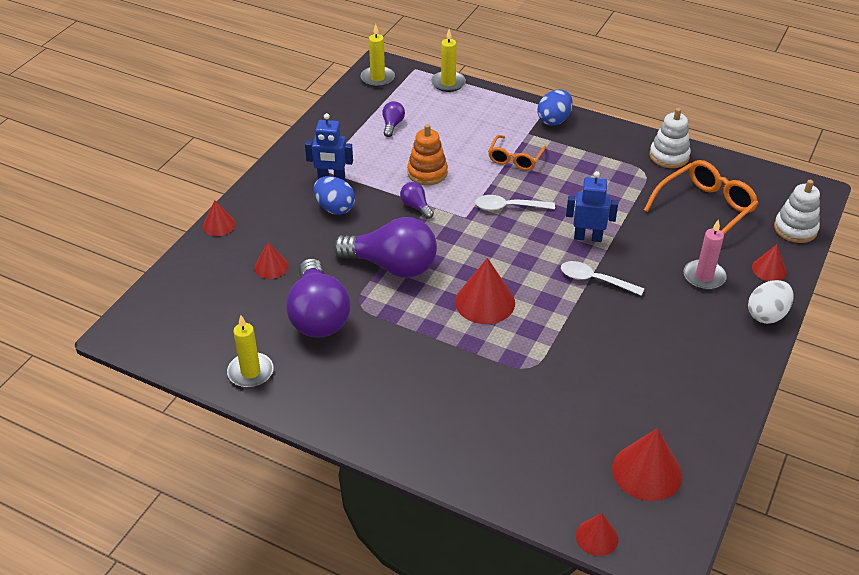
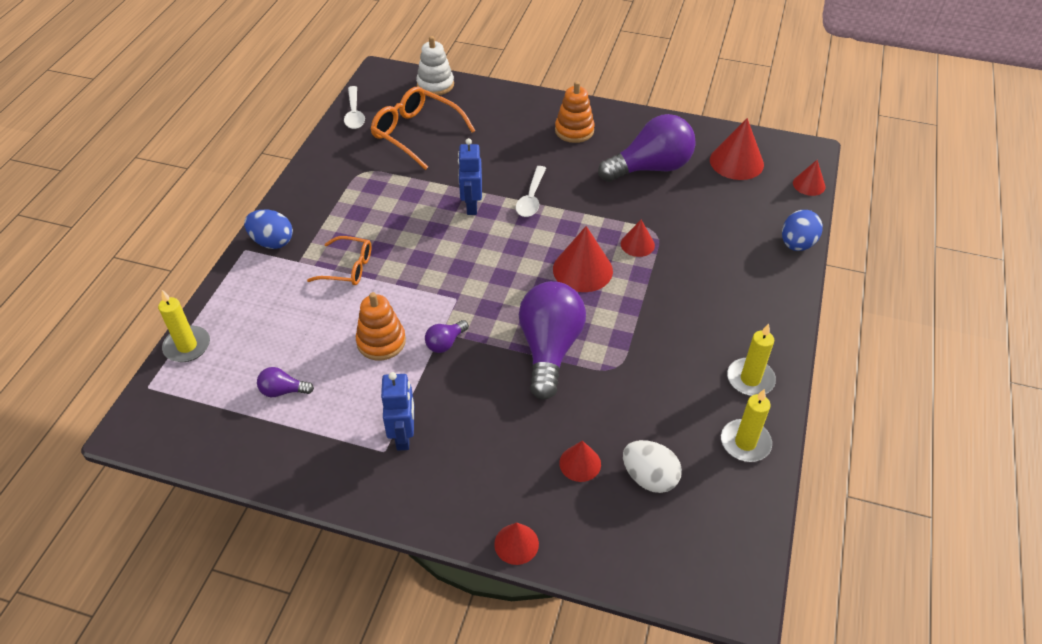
camera: 100 degrees left, 5 degrees up
purple light bulb [286,258,351,338] -> purple light bulb moved to [598,114,696,182]
blue egg [314,176,355,215] -> blue egg moved to [782,210,823,251]
yellow candle [360,24,395,87] -> yellow candle moved to [727,324,776,396]
white spoon [475,195,555,210] -> white spoon moved to [344,86,365,129]
white stacking toy [650,108,691,168] -> none
pink candle [683,219,727,290] -> none
white egg [748,280,794,324] -> white egg moved to [623,440,682,493]
red cone [752,245,787,281] -> red cone moved to [621,220,655,257]
none -> orange stacking toy [555,81,595,143]

